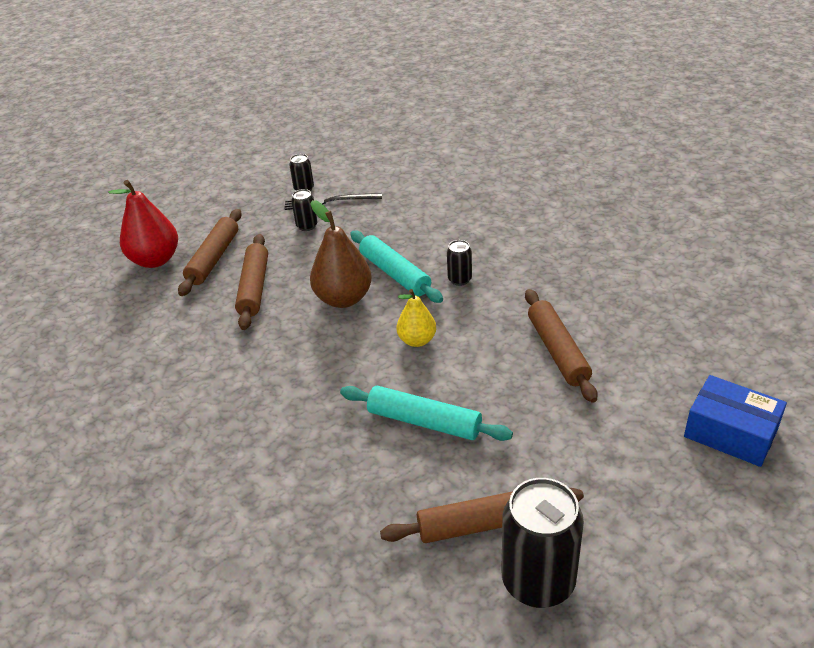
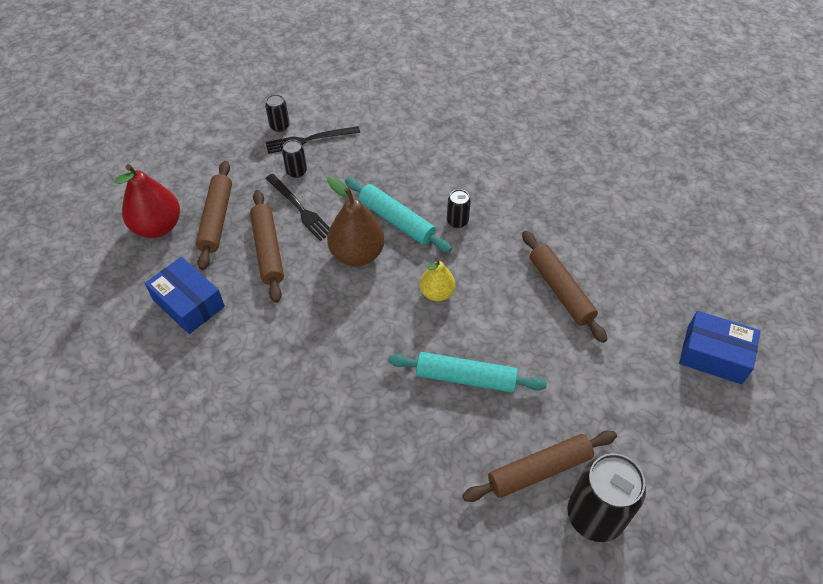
camera: 15 degrees left, 15 degrees up
none -> blue box [145,257,225,334]
none -> black fork [265,174,330,241]

